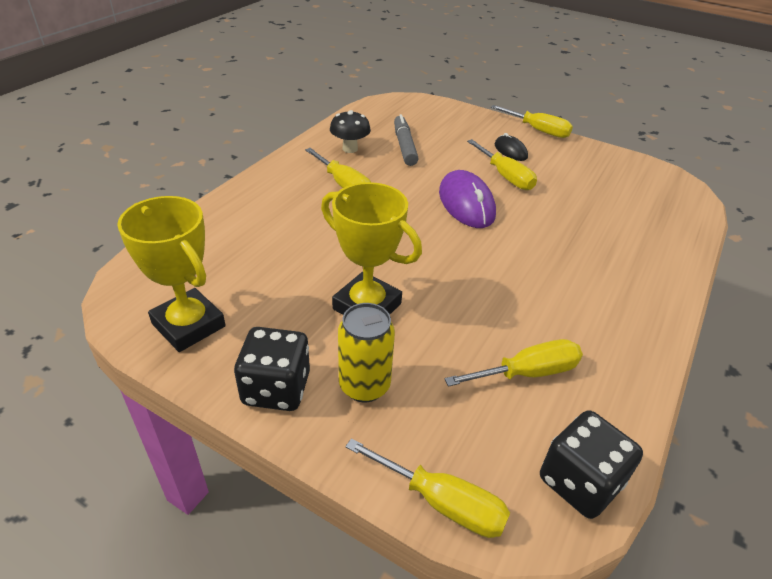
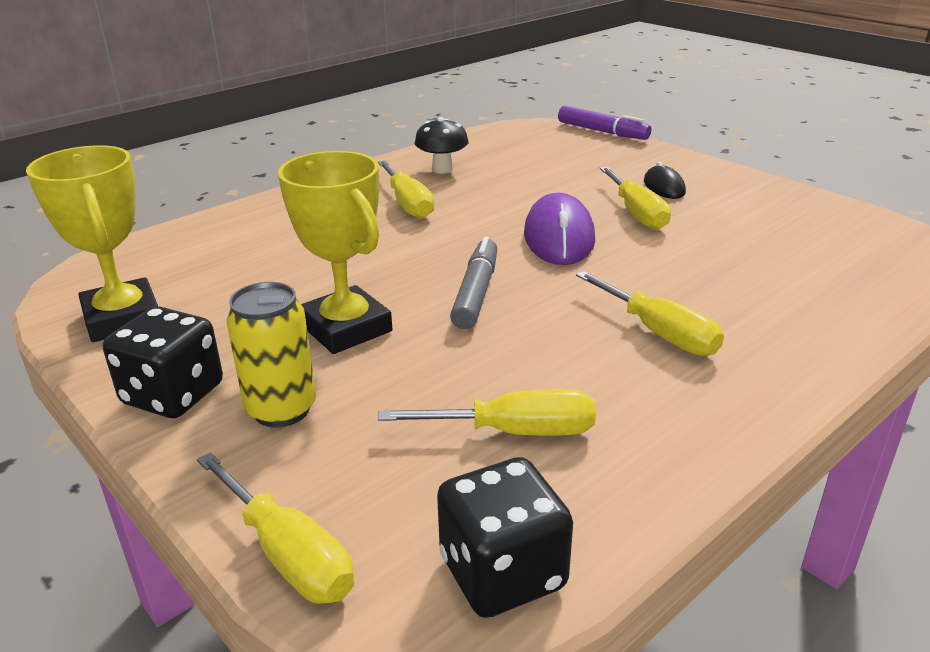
camera: 20 degrees right, 10 degrees down
grey marker [394,114,418,166] -> grey marker moved to [450,237,497,329]
yellow screwdriver [491,105,573,138] -> yellow screwdriver moved to [576,271,724,356]
none -> purple marker [558,106,651,140]

